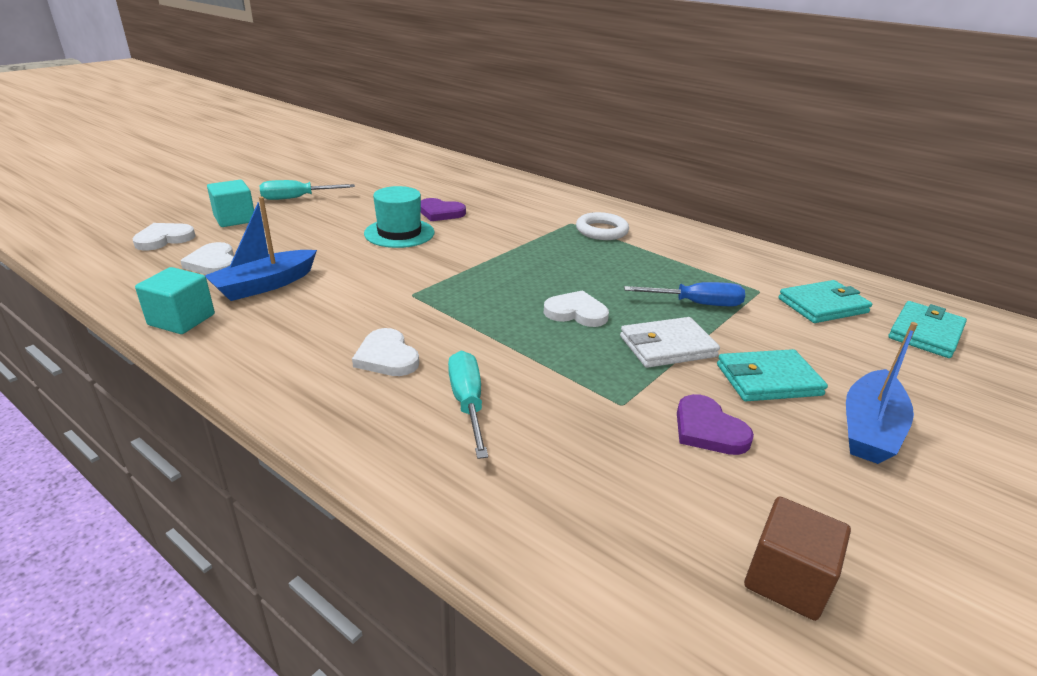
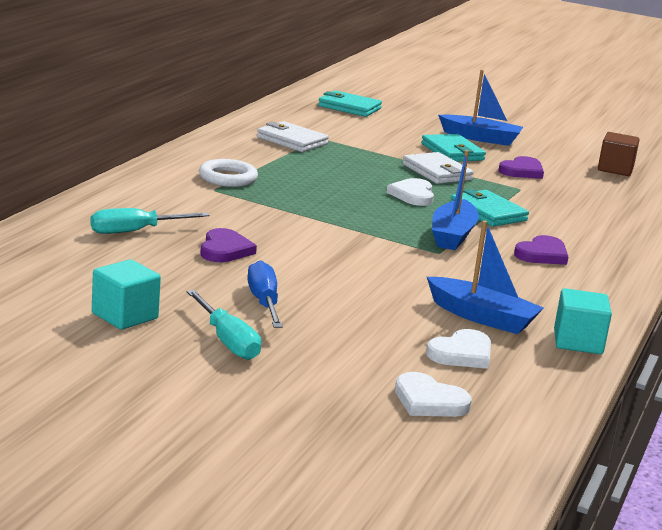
camera: 105 degrees left, 10 degrees down
turquoise cube [207,180,254,227] -> turquoise cube moved to [92,259,161,329]
white heart [352,328,419,376] -> purple heart [514,235,568,265]
turquoise hat [364,186,435,248] -> none
turquoise screwdriver [448,351,488,459] -> turquoise screwdriver moved to [90,208,209,234]
blue screwdriver [624,282,745,306] -> blue screwdriver moved to [247,260,283,328]
turquoise wallet [778,280,872,323] -> turquoise wallet moved to [450,189,529,227]
none -> white wallet [257,121,329,152]
none -> blue boat [432,150,479,250]

